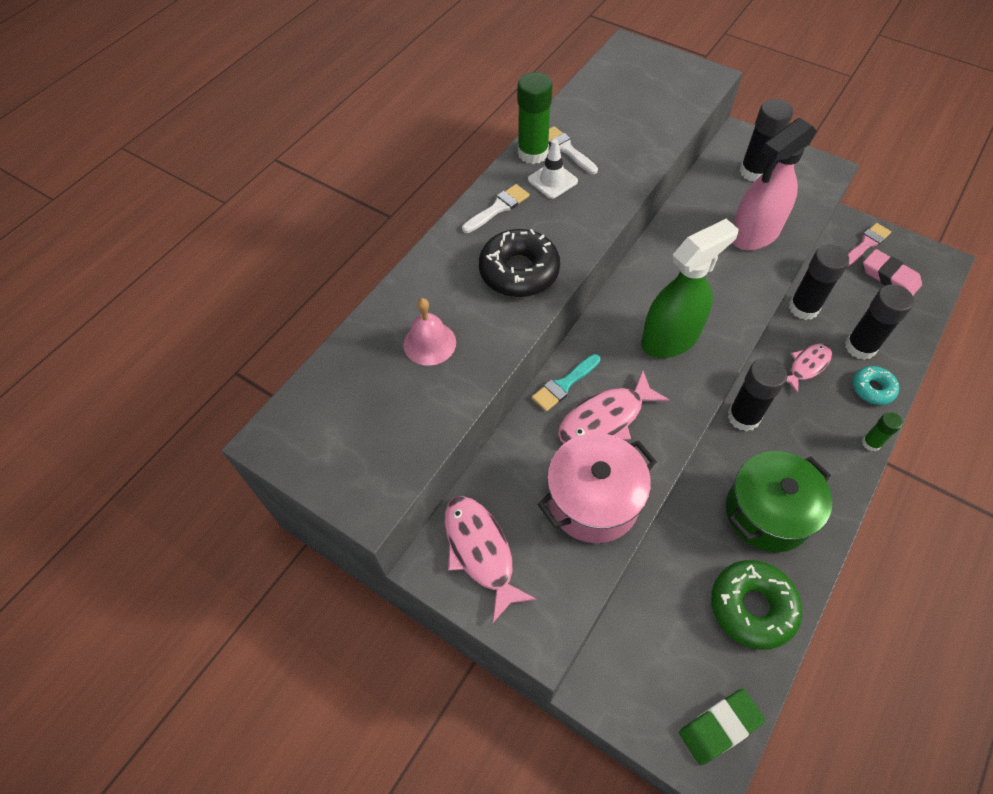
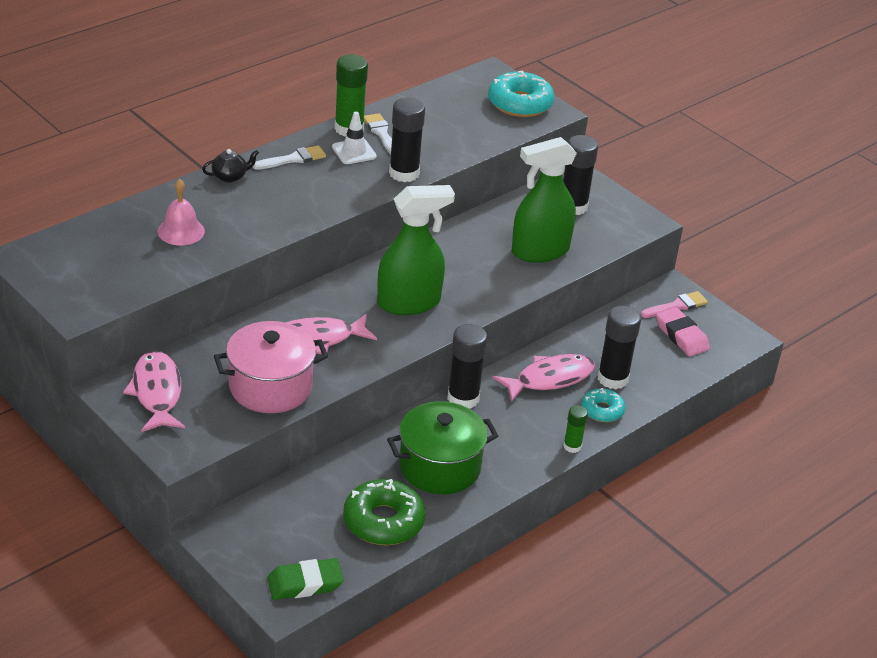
camera: 10 degrees right, 20 degrees down
black donut [479,229,560,297] -> none
turquoise brush [532,354,601,412] -> none
pink spray bottle [732,118,817,250] -> green spray bottle [511,137,577,263]
pink fish [786,344,832,394] -> pink fish [493,354,595,402], size x1.52
black glue stick [789,244,849,320] -> black glue stick moved to [389,98,425,182]
none -> black teapot [202,149,259,183]
none -> turquoise donut [488,70,554,117]

